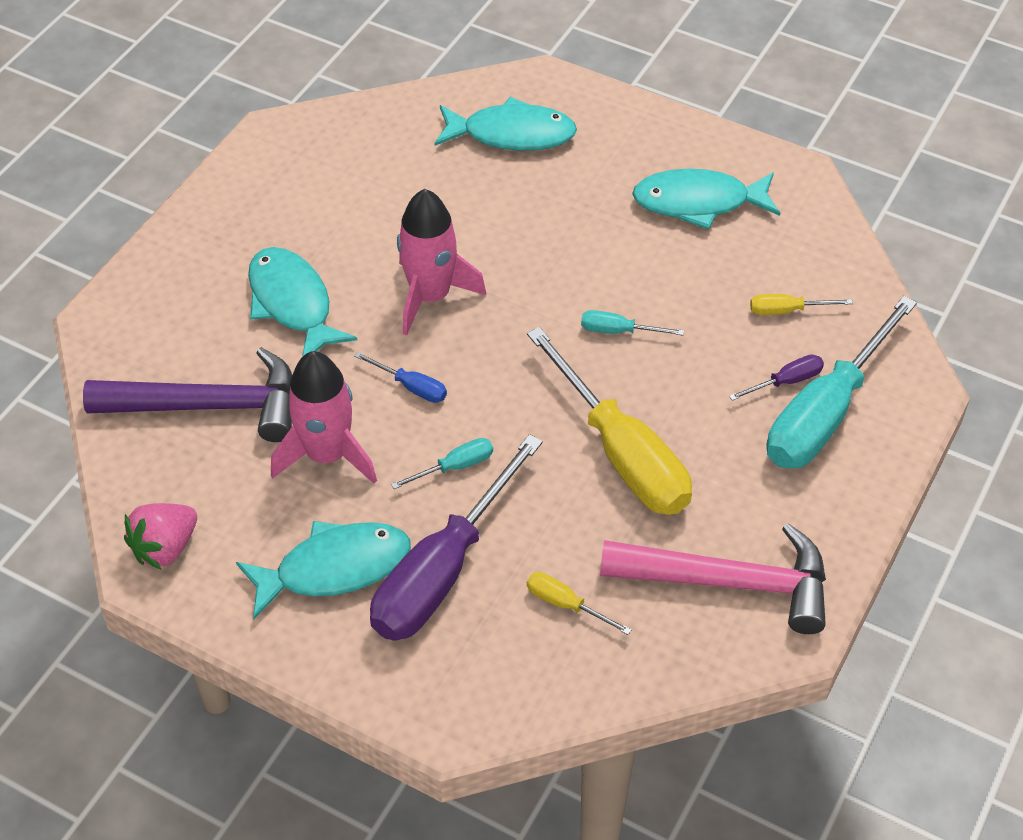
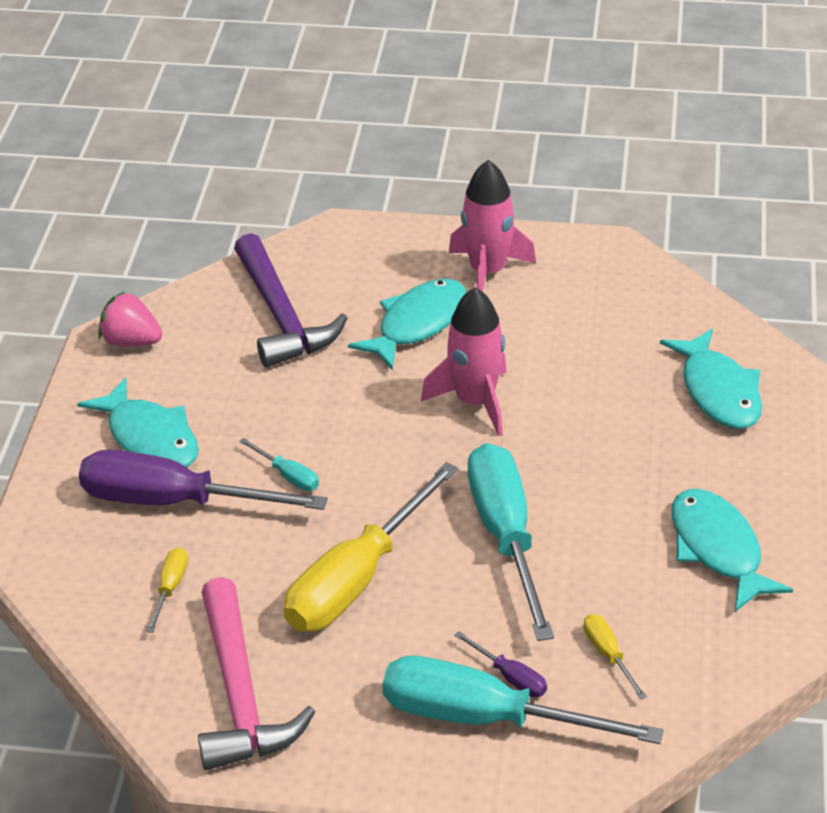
camera: 70 degrees right, 10 degrees down
pink rocket [271,351,377,484] -> pink rocket moved to [449,160,536,292]
blue screwdriver [354,352,447,403] -> none
turquoise screwdriver [581,310,684,336] -> turquoise screwdriver [468,443,554,641], size x2.40

